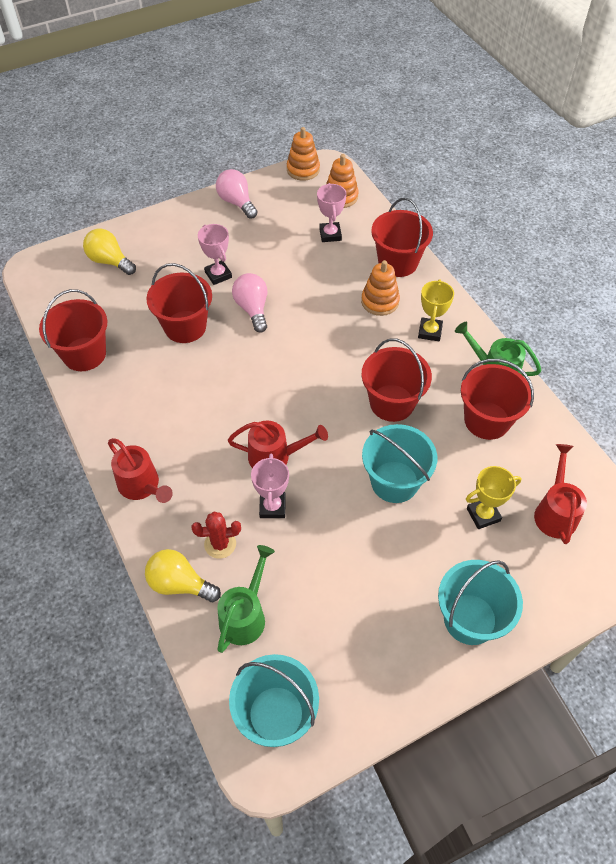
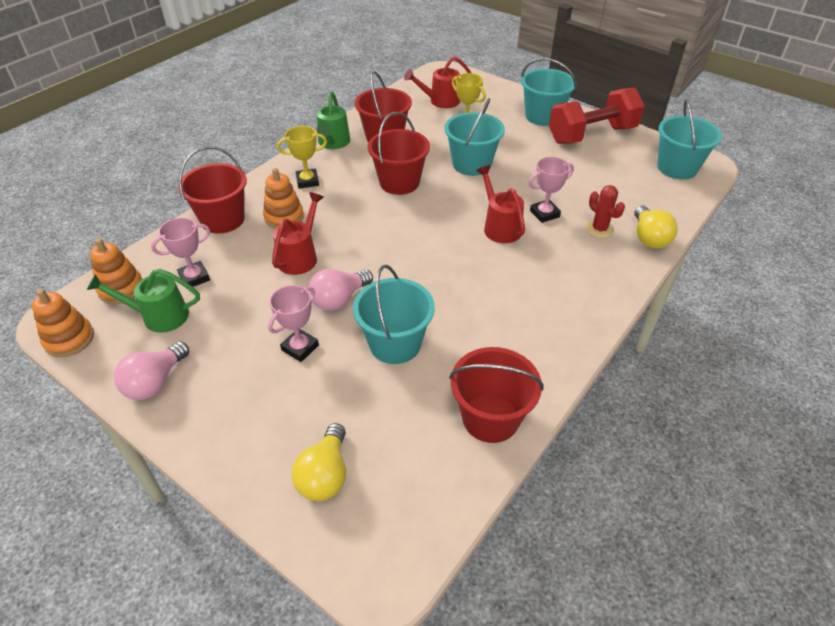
camera: 115 degrees left, 10 degrees down
red watering can [108,438,173,503] -> red watering can moved to [272,192,324,275]
red bucket [146,263,212,343] -> turquoise bucket [353,265,435,364]
green watering can [217,545,275,653] -> green watering can moved to [87,269,200,333]
none -> red dumbbell [549,88,645,144]

